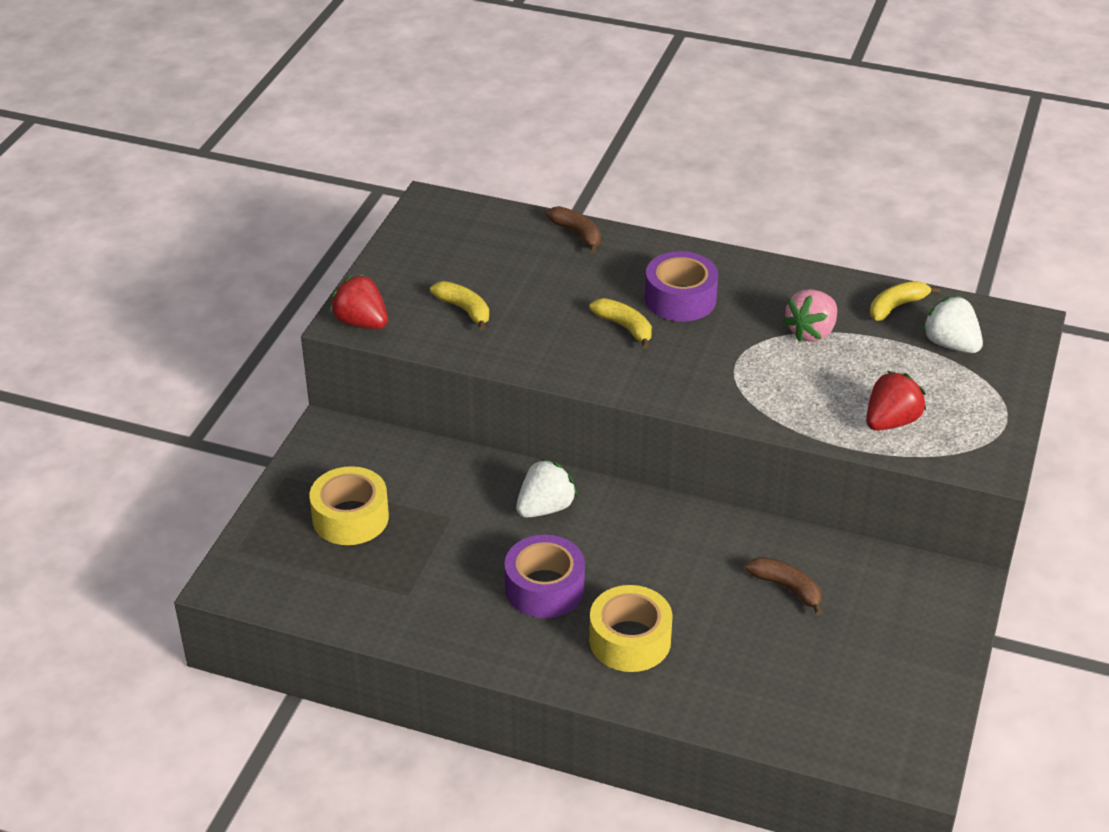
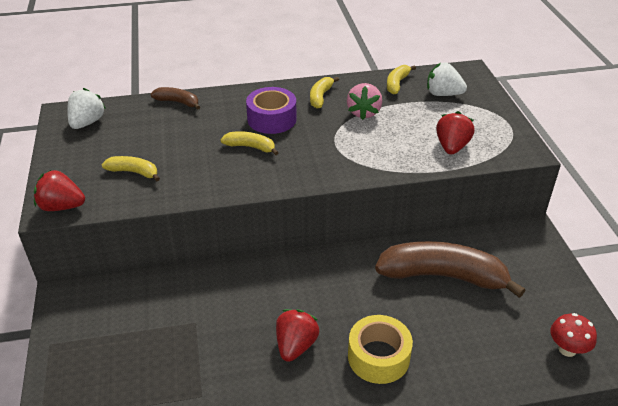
camera: 30 degrees left, 0 degrees up
yellow tape [310,466,389,545] -> none
purple tape [505,535,585,618] -> red strawberry [276,309,319,362]
white strawberry [516,458,577,518] -> white strawberry moved to [67,88,106,129]
brown banana [745,557,823,615] -> brown banana [375,241,525,298], size x2.17
none -> yellow banana [310,77,339,109]
none -> red mushroom [551,313,597,357]

